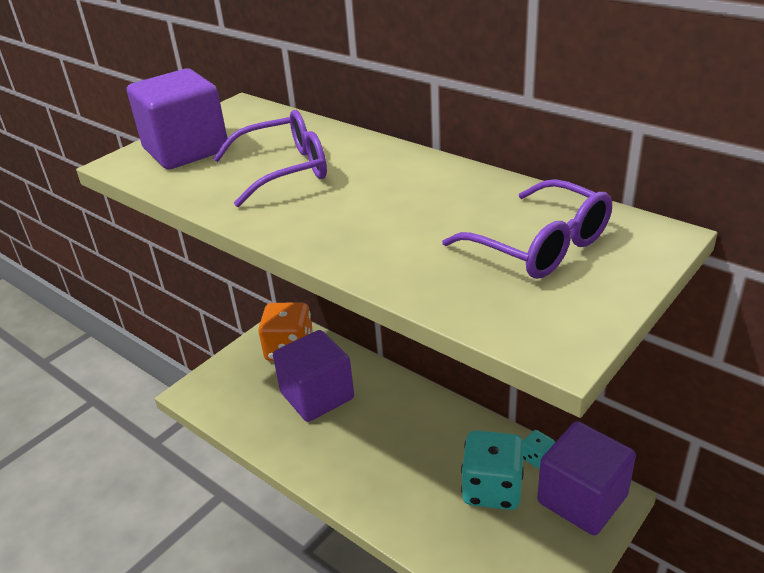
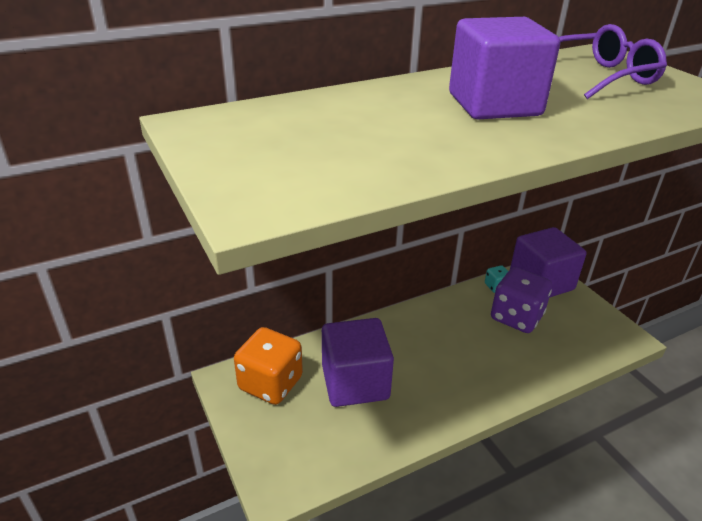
camera: 70 degrees left, 0 degrees up
purple cube [127,68,228,169] -> purple cube moved to [449,17,560,119]
purple glasses [213,110,327,207] -> none
turquoise dice [461,430,524,510] -> purple dice [491,267,552,333]

